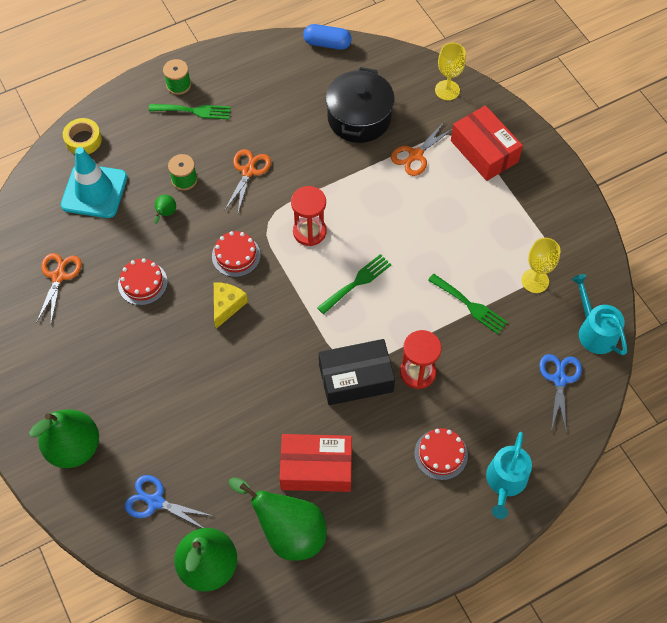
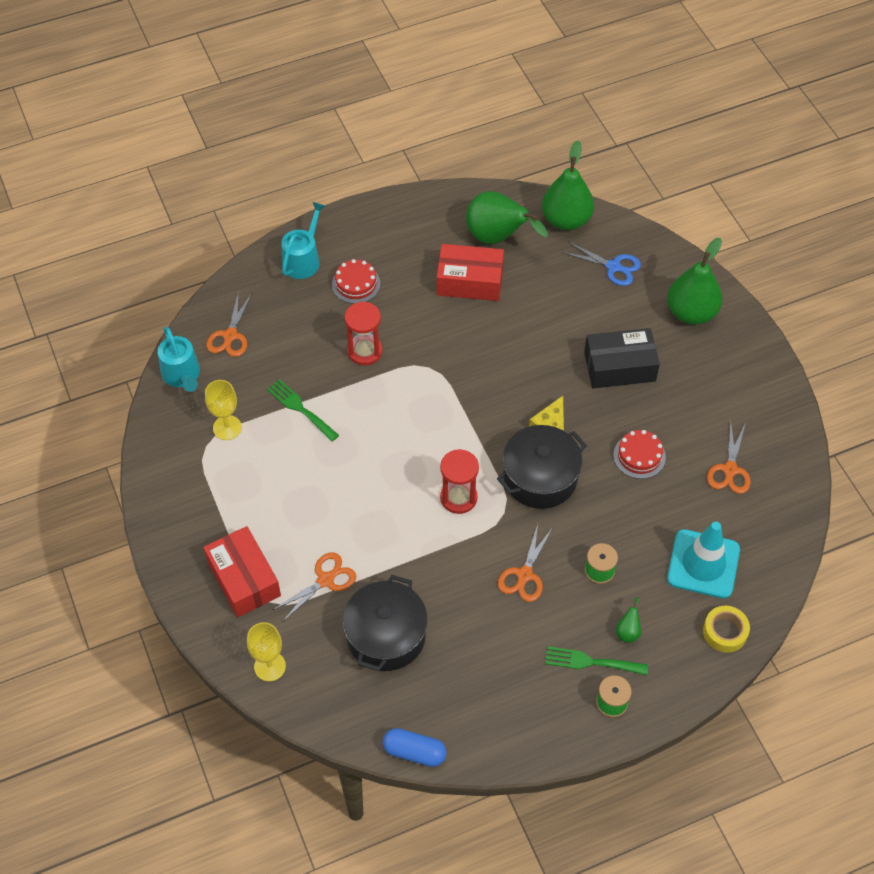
camera: 175 degrees left, 5 degrees down
green pear [154,195,176,224] -> green pear moved to [616,597,641,643]
red cake [212,231,261,277] -> black pot [497,425,587,509]
green fork [317,254,391,314] -> none
black box [319,339,395,405] -> black box moved to [584,328,660,388]
blue scissors [539,354,582,431] -> orange scissors [206,291,252,357]

